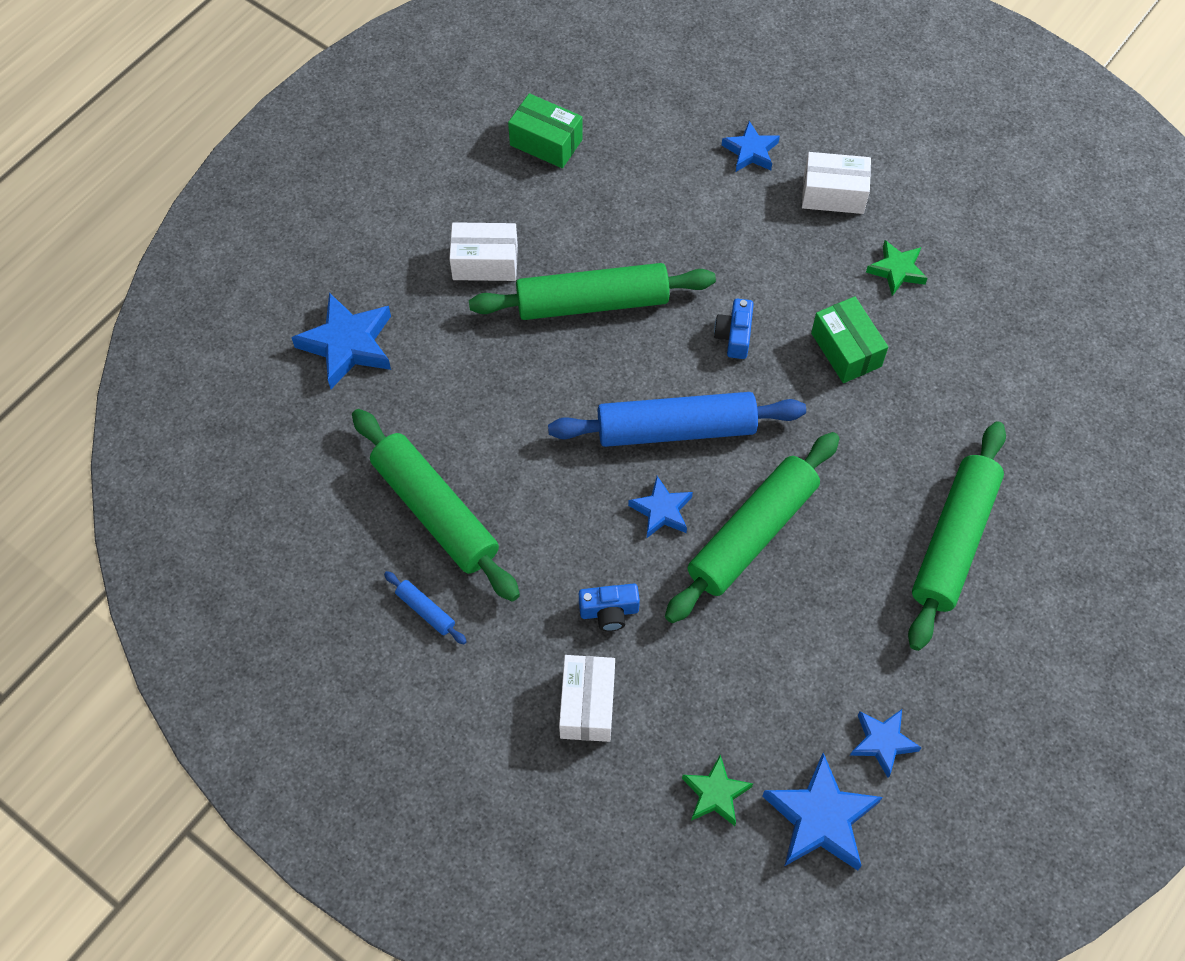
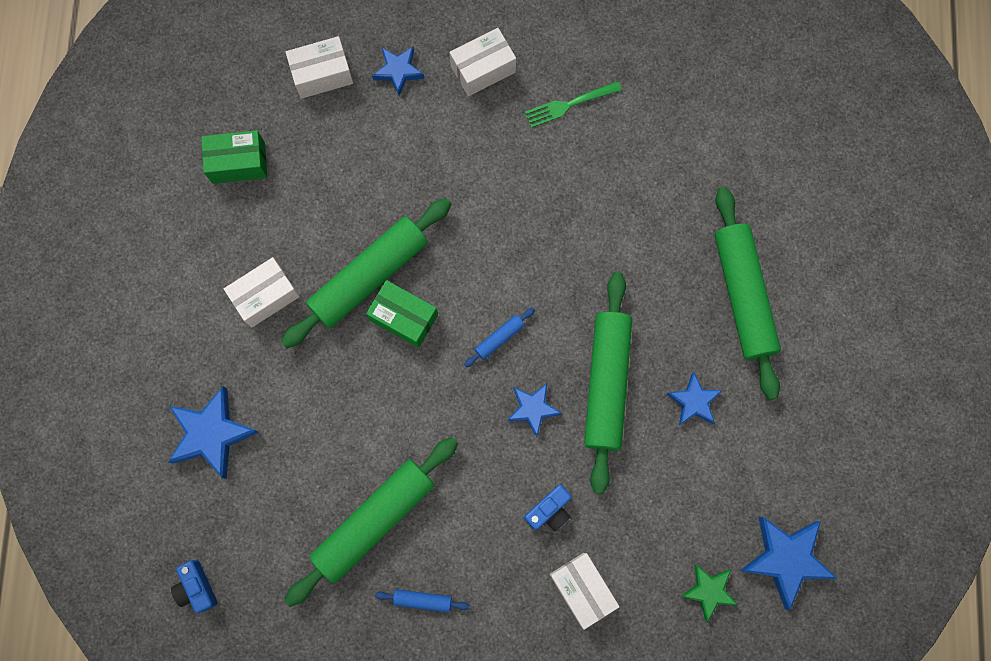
camera: 35 degrees left, 15 degrees up
green rolling pin [352,409,520,602] -> green rolling pin turned 60 degrees counterclockwise [285,437,458,607]
blue rolling pin [548,392,806,447] -> blue rolling pin [464,307,535,367], size x0.41
blue camera [714,299,754,359] -> blue camera moved to [171,560,218,613]
green box [811,296,888,383] -> green box moved to [366,280,438,348]
blue star [850,709,921,778] -> blue star moved to [667,372,723,425]
green star [866,240,928,296] -> green fork [525,81,622,128]
none -> white box [285,36,353,99]

